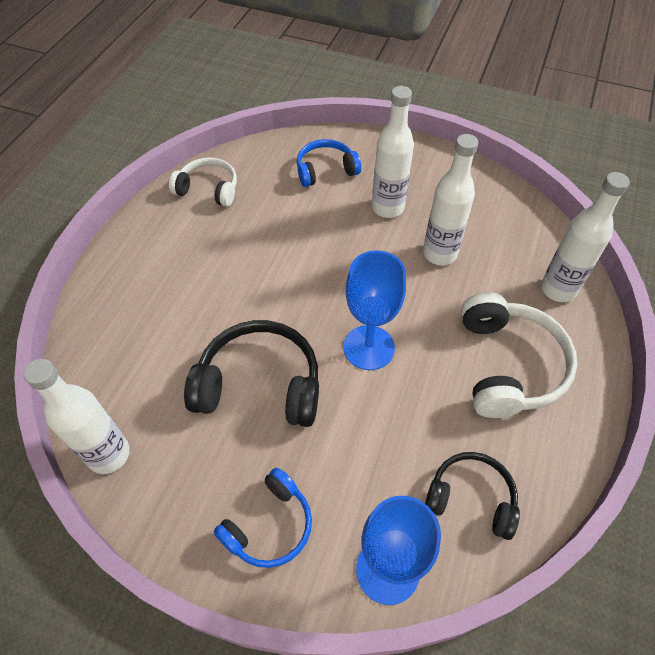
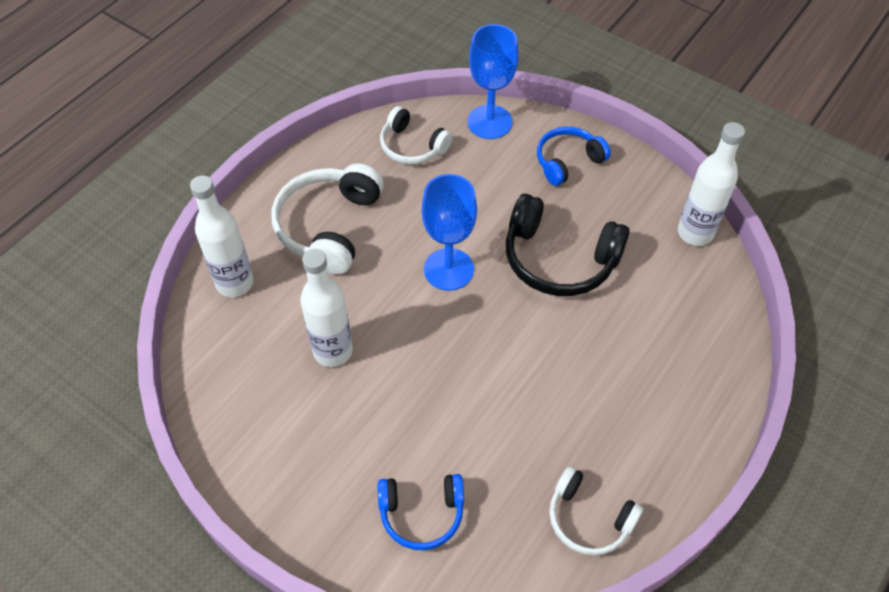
camera: 165 degrees left, 0 degrees up
white bottle [372,86,414,218] -> none
black headphones [425,452,520,540] -> white headphones [380,106,453,164]

